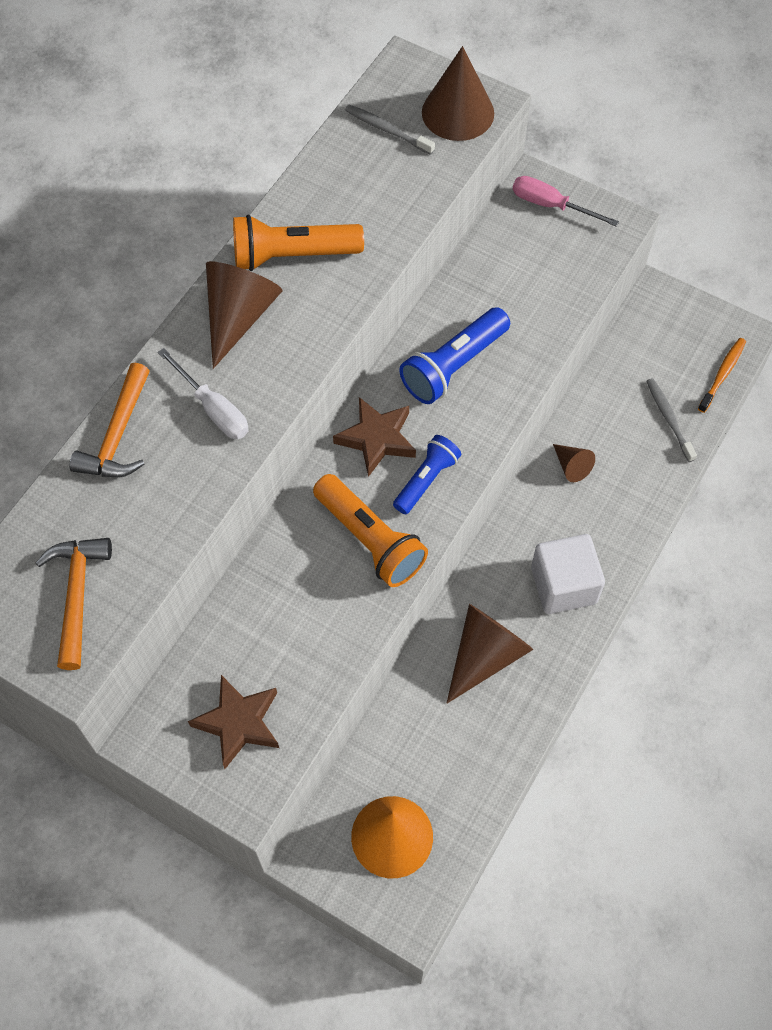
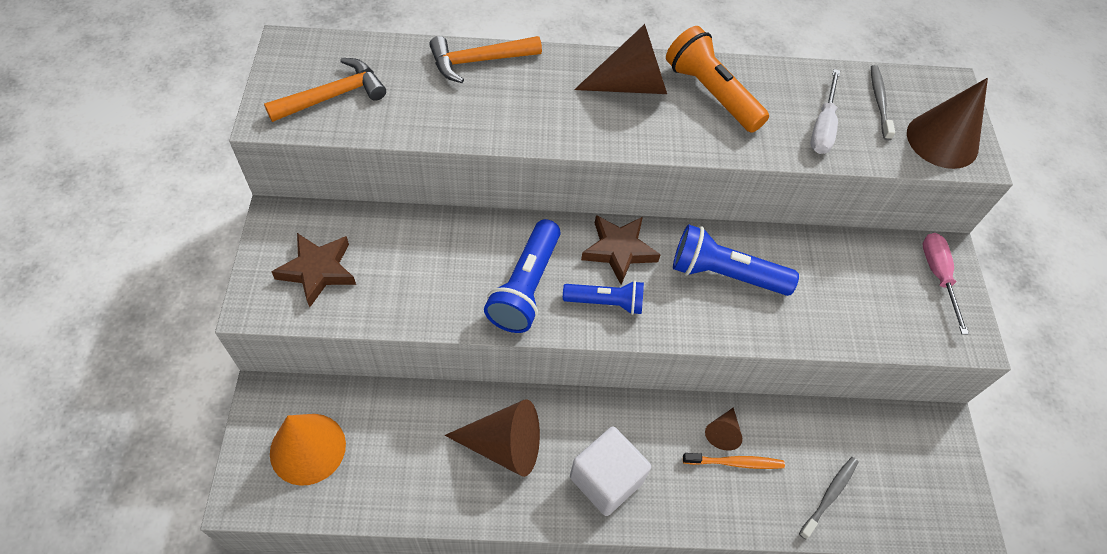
camera: 55 degrees right, 5 degrees down
white screwdriver [158,348,249,439] -> white screwdriver moved to [811,69,840,154]
orange flashlight [313,474,428,587] -> blue flashlight [484,219,560,333]
orange toothbrush [698,338,746,413] -> orange toothbrush moved to [683,453,785,469]

